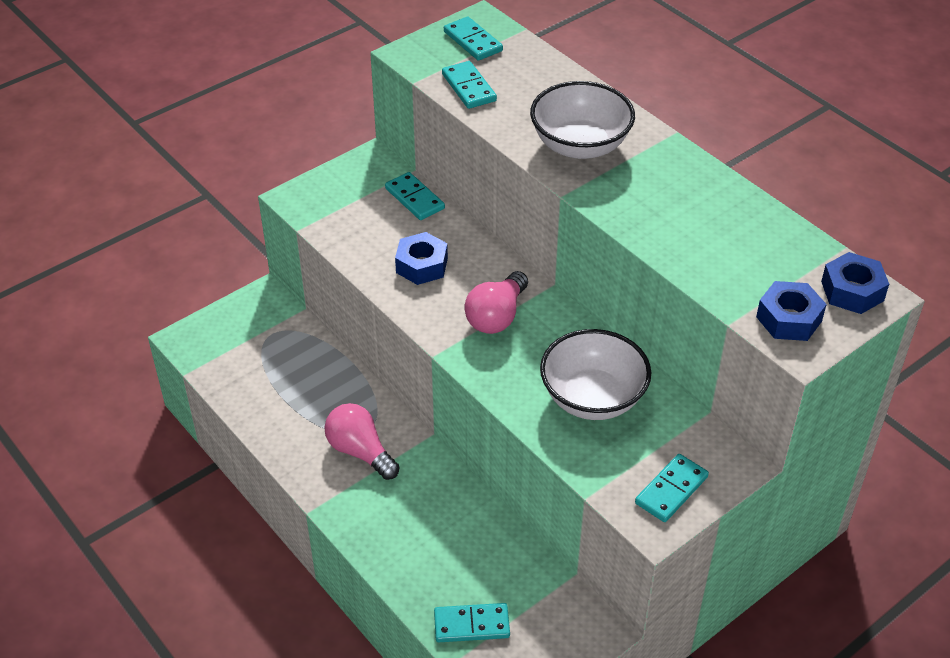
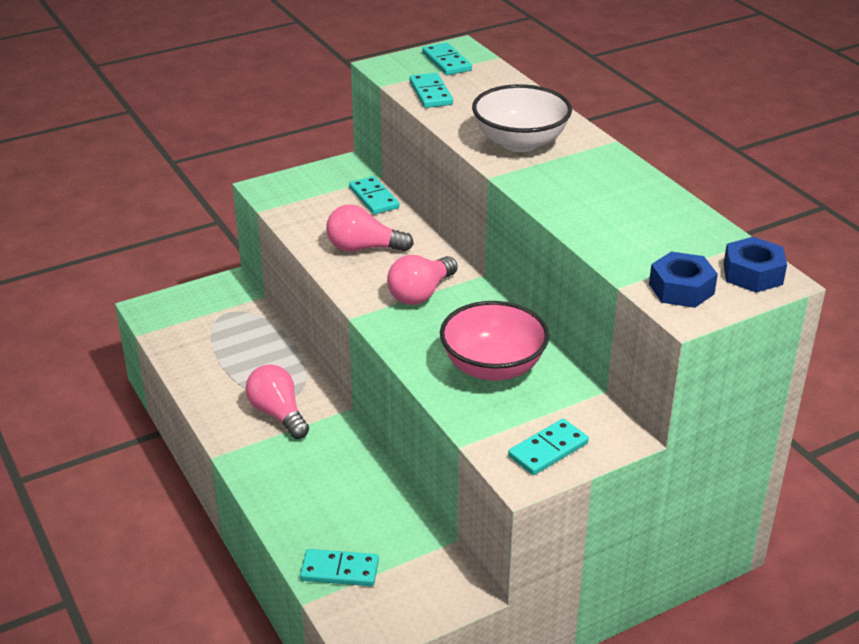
camera: 10 degrees right, 10 degrees down
blue nut [395,232,448,285] -> pink light bulb [326,204,414,252]
white bowl [540,329,651,420] -> pink bowl [440,301,549,381]

